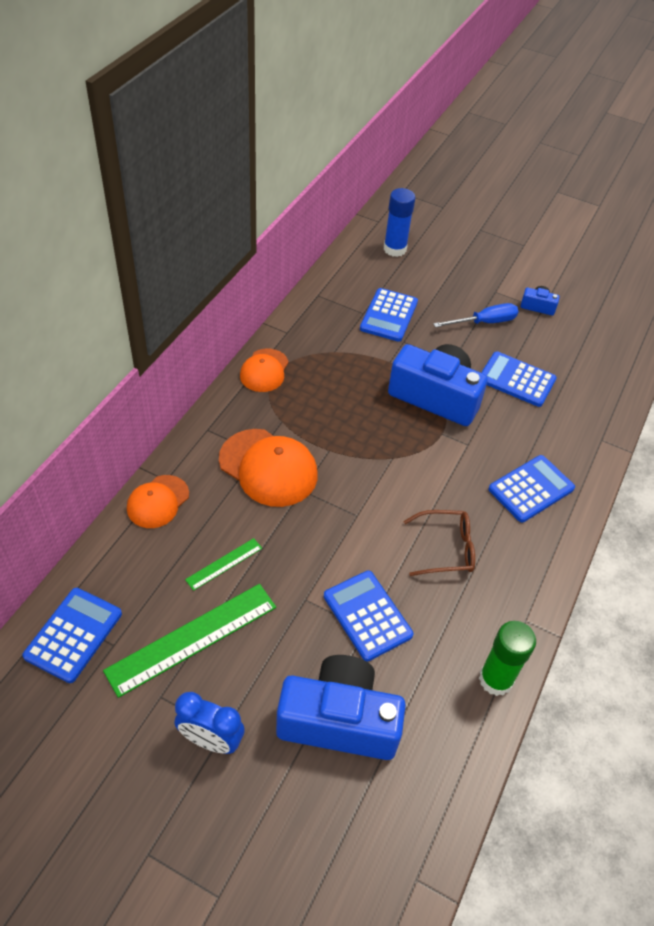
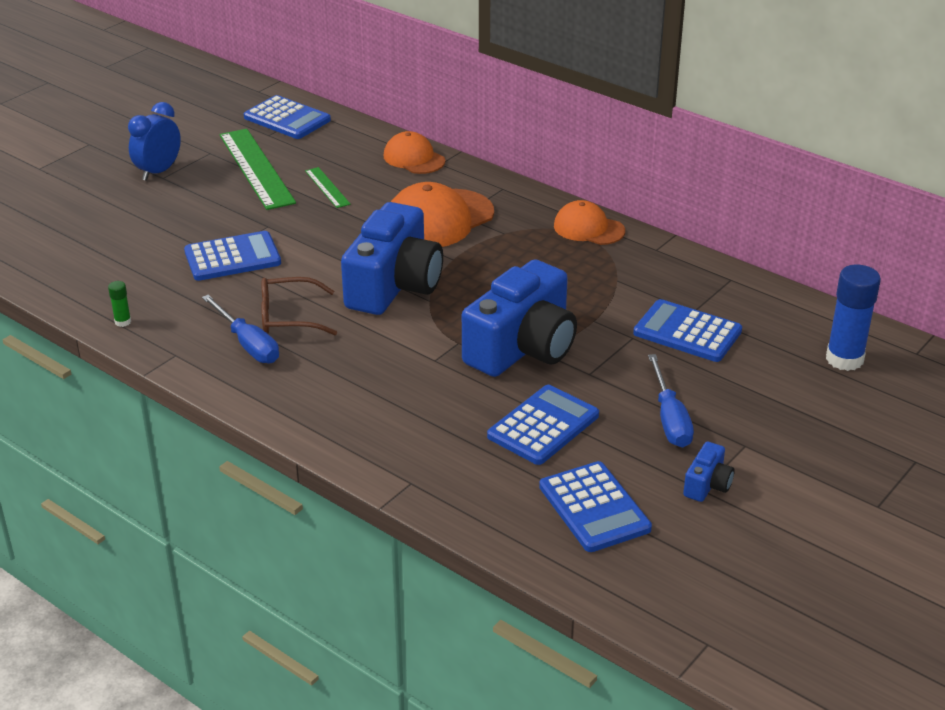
camera: 105 degrees right, 15 degrees down
blue camera [276,655,406,760] -> blue camera moved to [341,202,443,315]
brown glasses [403,510,475,576] -> brown glasses turned 75 degrees clockwise [261,277,337,335]
green glue stick [479,621,536,696] -> green glue stick [108,281,131,327], size x0.45
blue calculator [488,455,575,523] -> blue calculator moved to [539,461,652,552]
none -> blue screwdriver [202,295,279,363]

